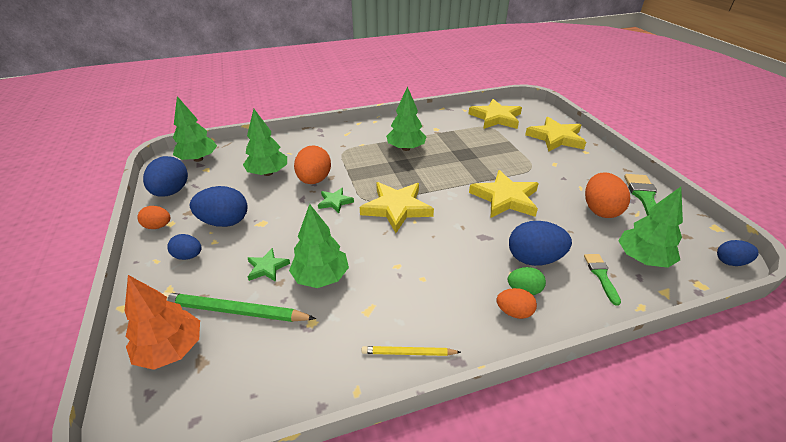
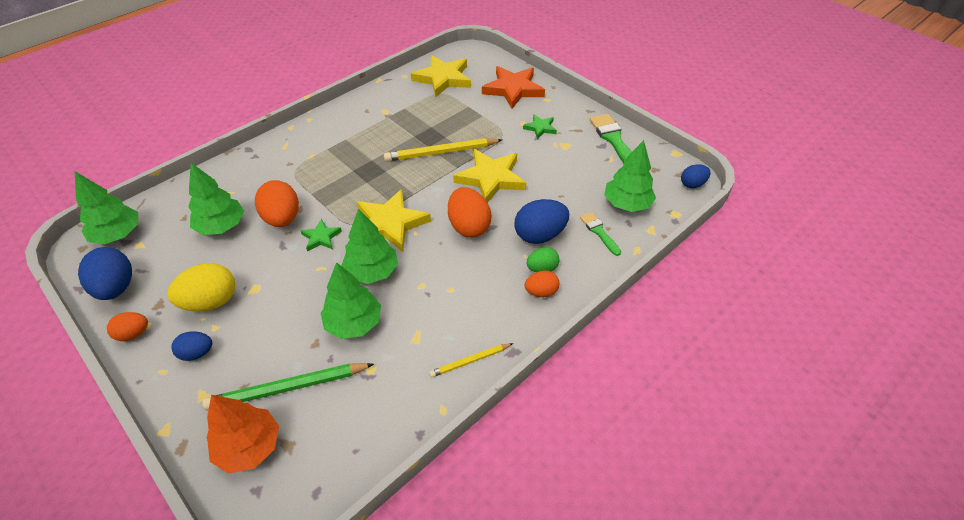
camera: 25 degrees left, 10 degrees up
blue egg [190,186,247,227] -> yellow egg [167,263,235,311]
green star [248,248,290,282] -> green star moved to [523,114,557,139]
green tree [386,86,426,151] -> green tree moved to [341,209,398,284]
yellow star [525,117,586,152] -> orange star [482,66,545,109]
orange egg [585,172,630,218] -> orange egg moved to [448,187,492,237]
none -> yellow pencil [384,138,502,162]

